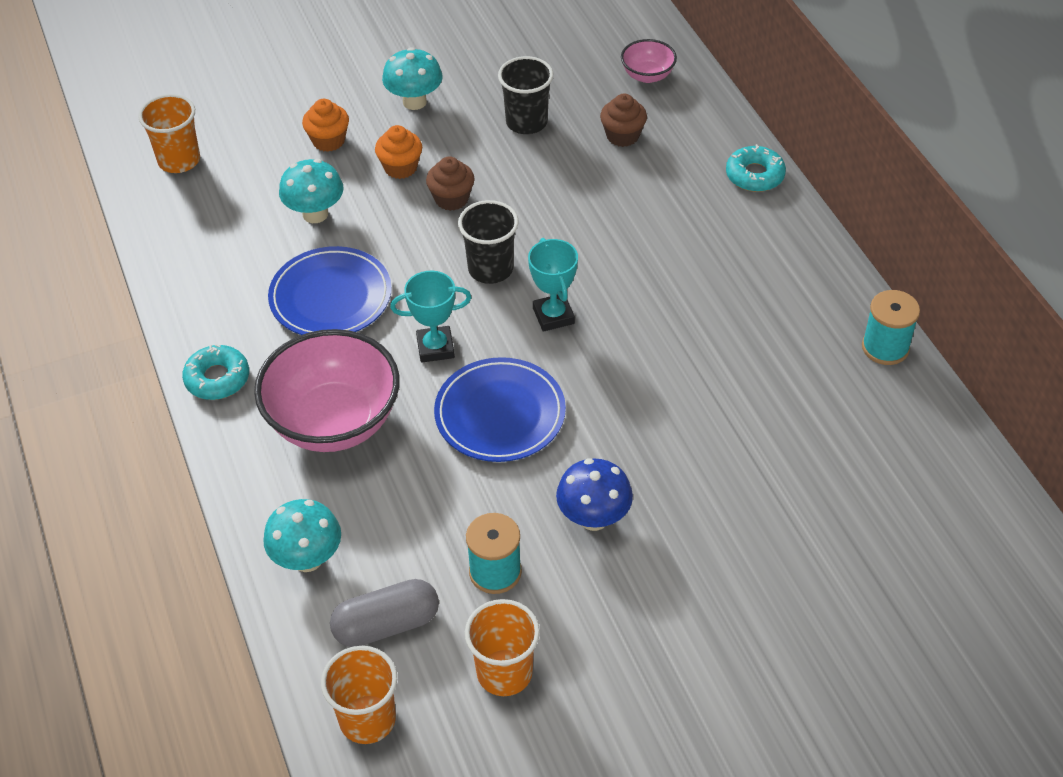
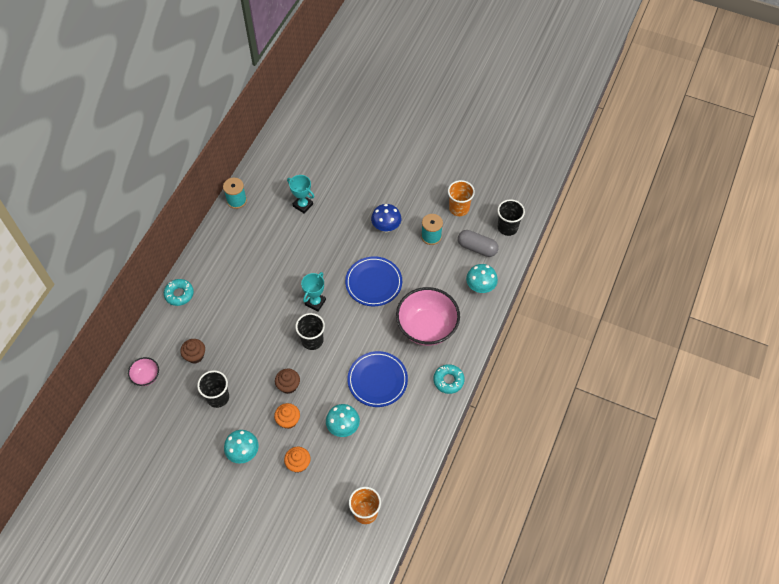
camera: 135 degrees left, 10 degrees up
orange cup [321,646,397,744] -> black cup [497,199,525,236]
turquoise trophy [390,271,472,363] -> turquoise trophy moved to [287,175,315,213]

